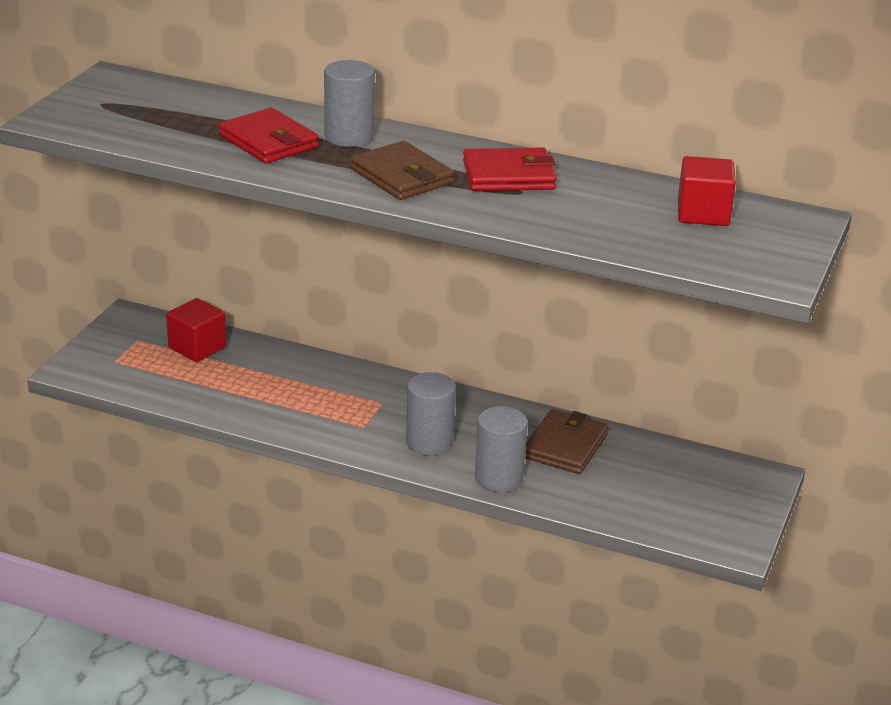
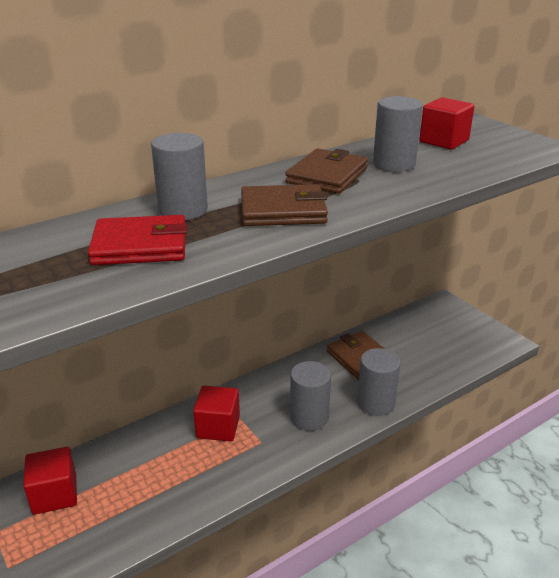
camera: 55 degrees left, 0 degrees up
red wallet [463,148,557,191] -> brown wallet [285,149,368,194]
none -> red cube [193,386,240,441]
none -> grey cylinder [373,96,423,172]

